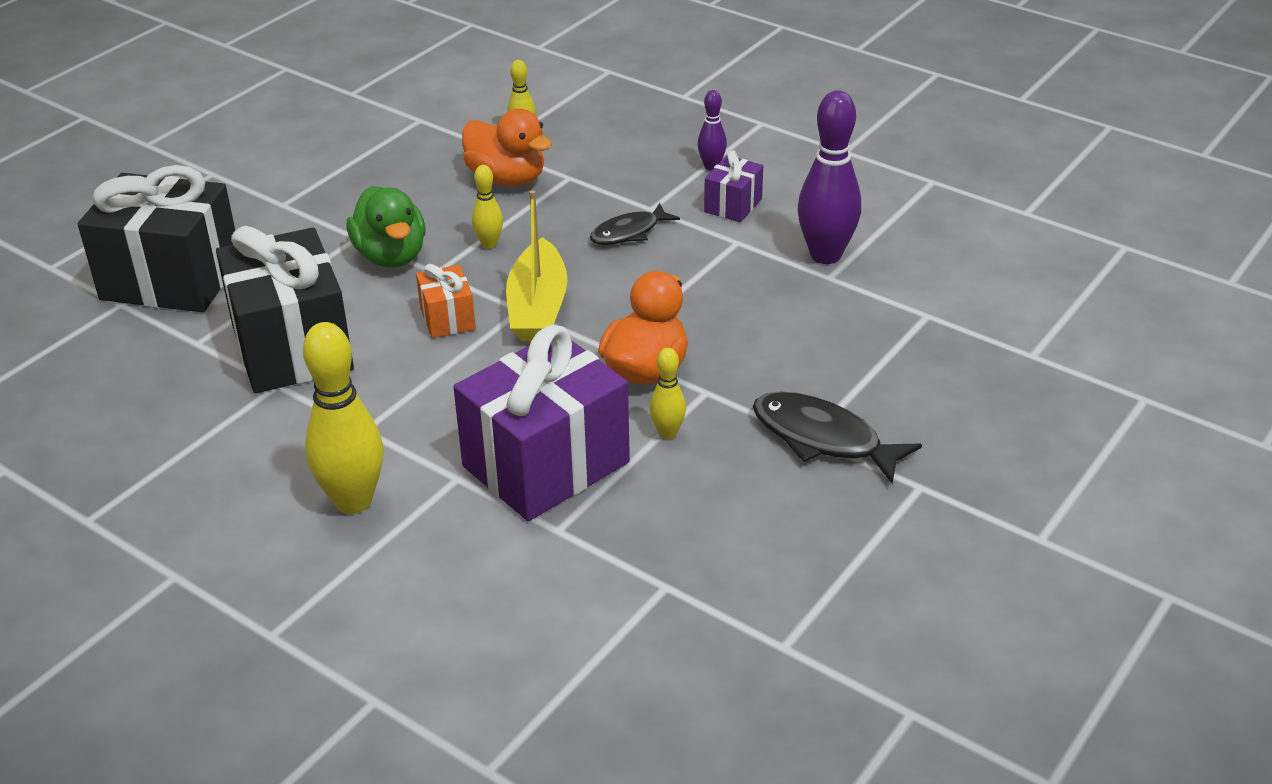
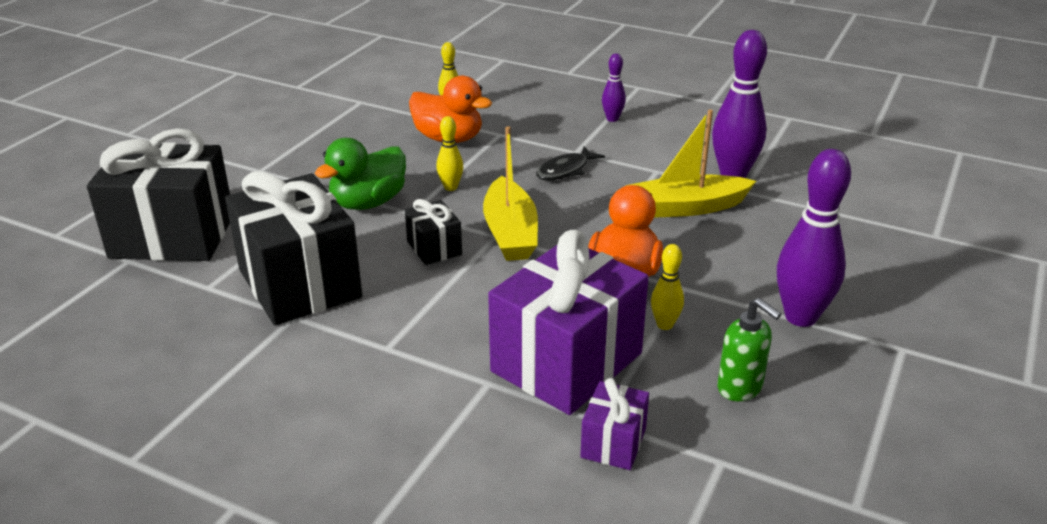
camera: 10 degrees left, 5 degrees down
yellow bowling pin [303,322,383,514] -> none
green duck [347,186,426,268] -> green duck turned 75 degrees clockwise [315,138,406,210]
orange gift [416,264,476,338] -> black gift [405,199,462,265]
purple gift [704,151,763,222] -> purple gift moved to [580,378,649,470]
black fish [753,392,922,484] -> purple bowling pin [777,149,851,327]
none -> yellow boat [626,109,756,218]
none -> green soap dispenser [717,298,781,401]

